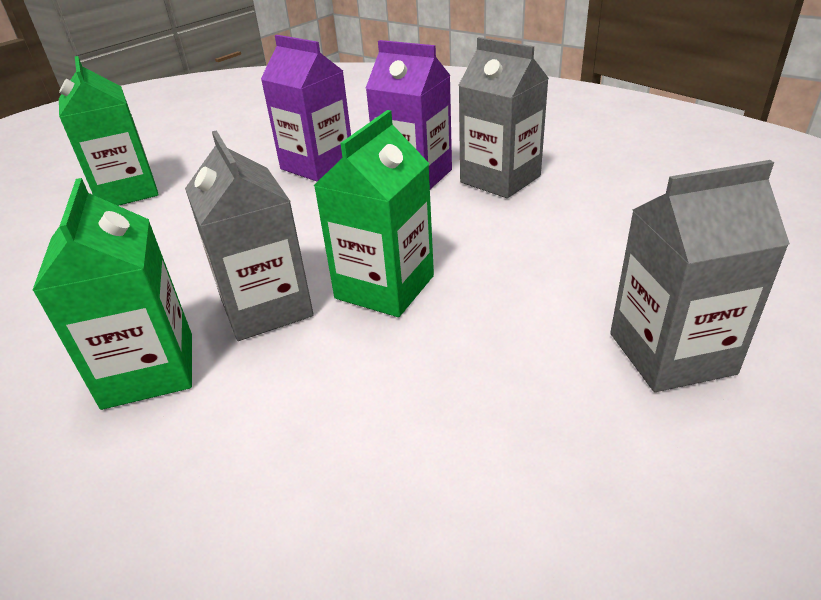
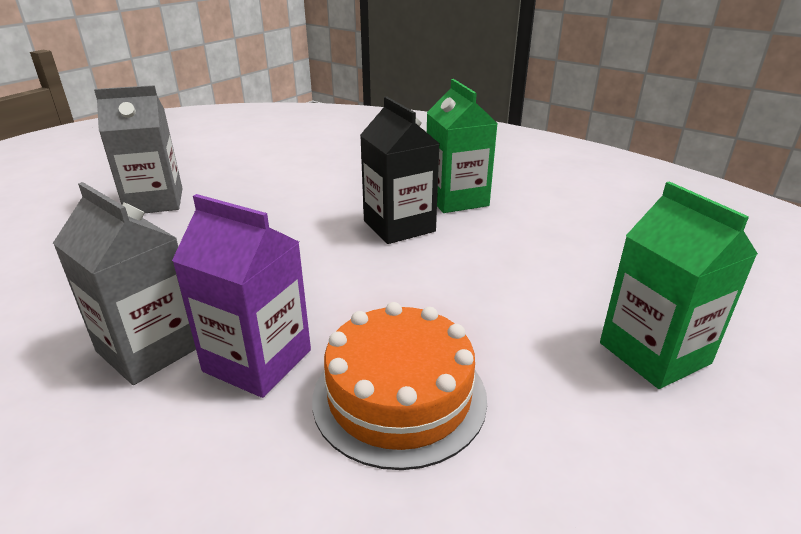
camera: 175 degrees right, 5 degrees down
grey carton [185,130,314,341] -> black carton [360,97,440,244]
purple carton [261,35,351,181] -> orange cake [312,302,487,470]
green carton [313,110,434,317] -> none

